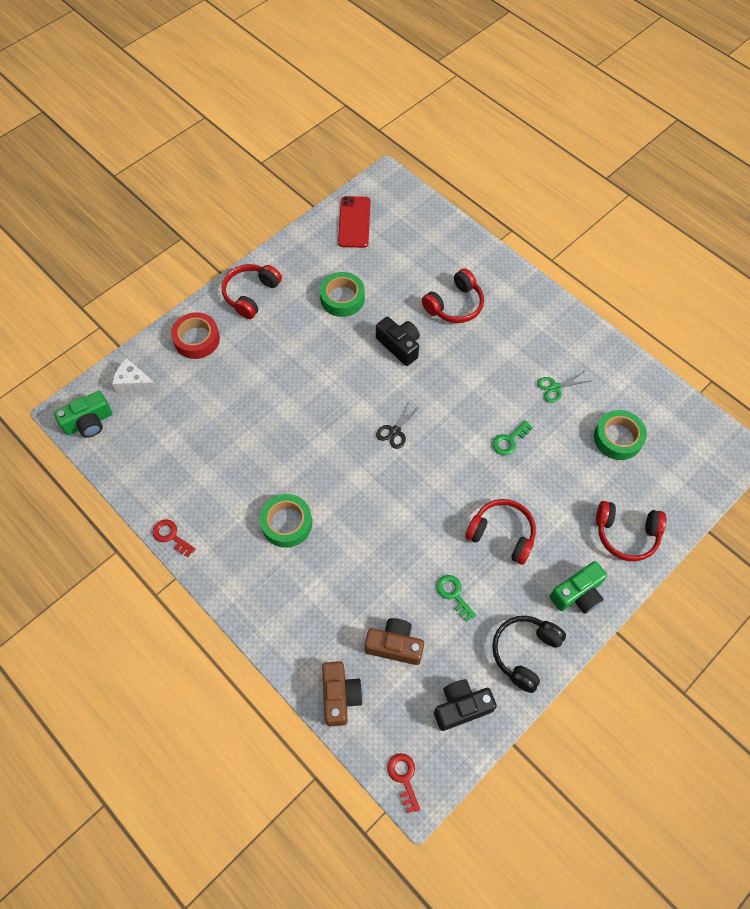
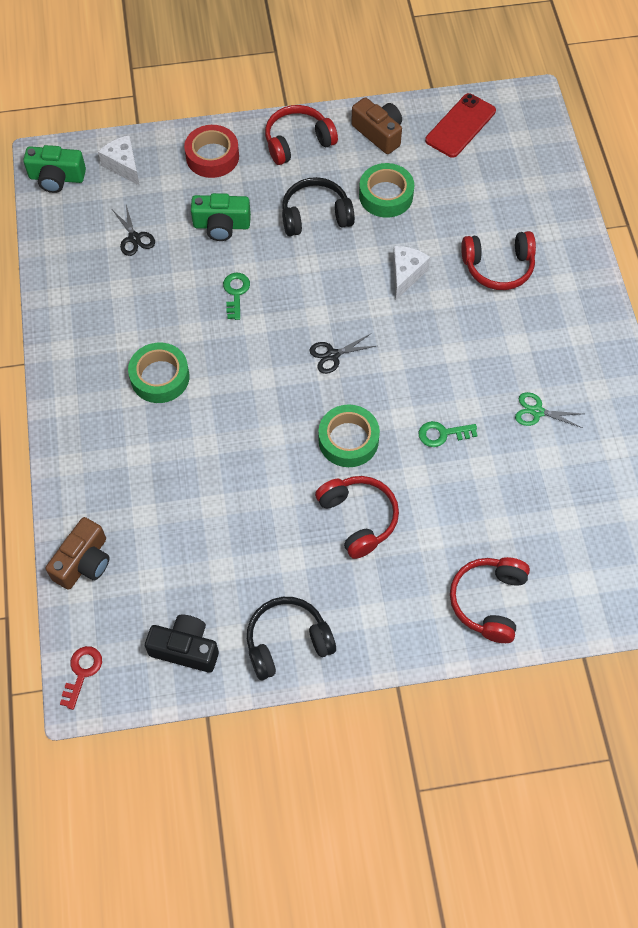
camera: 35 degrees right, 0 degrees up
red key [152,519,196,557] -> none
brown camera [365,618,424,665] -> brown camera moved to [351,97,402,154]
black camera [376,317,420,366] -> white cheese [393,246,430,300]
green key [437,575,476,622] -> green key moved to [223,273,250,320]
green camera [550,561,607,614] -> green camera moved to [191,193,251,241]
green tape [594,410,647,460] -> green tape moved to [318,405,380,467]
red headphones [596,501,666,561] -> red headphones turned 60 degrees clockwise [450,557,530,643]
none -> black scissors [113,205,155,256]
none -> black headphones [282,177,355,236]

